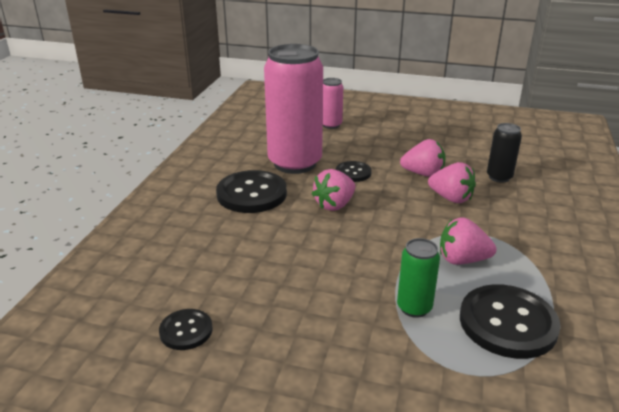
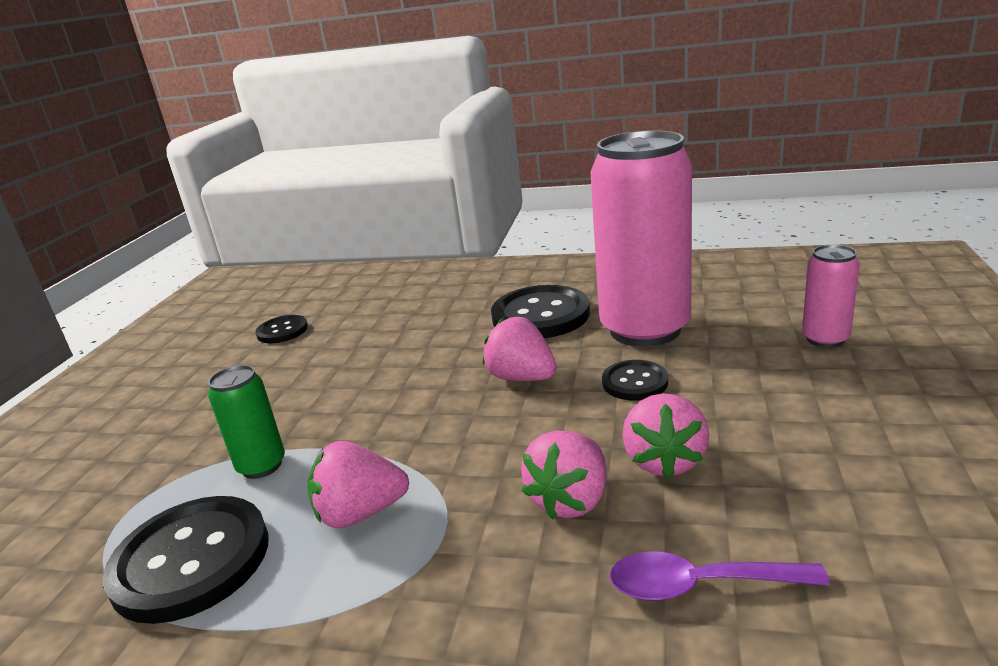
camera: 90 degrees right, 5 degrees down
pink strawberry [440,217,496,265] -> pink strawberry turned 105 degrees counterclockwise [307,441,409,528]
black can [487,123,522,183] -> purple spoon [610,551,830,601]

